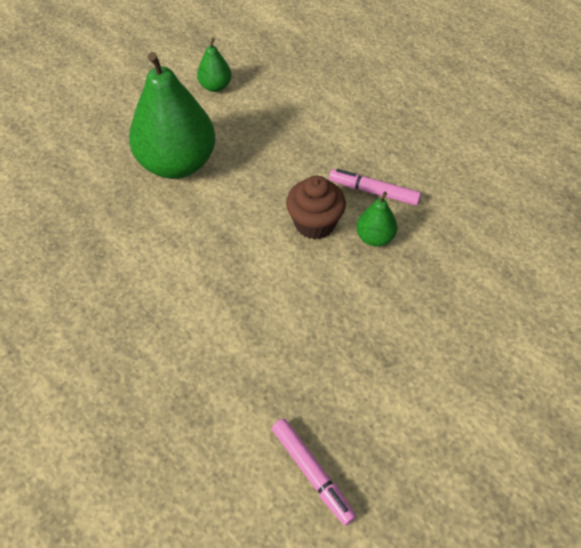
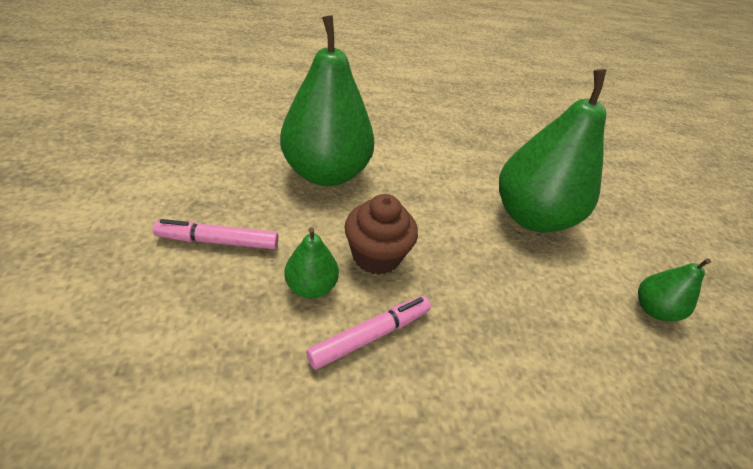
camera: 120 degrees right, 10 degrees down
pink marker [272,418,356,526] -> pink marker moved to [153,219,279,249]
none -> green pear [280,15,374,186]

